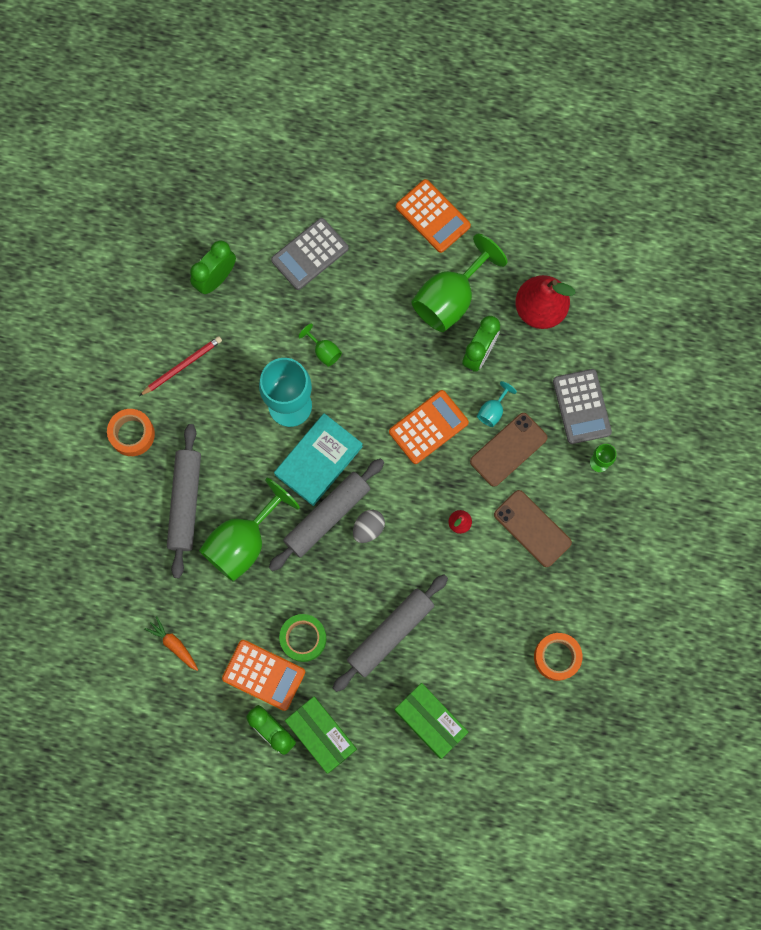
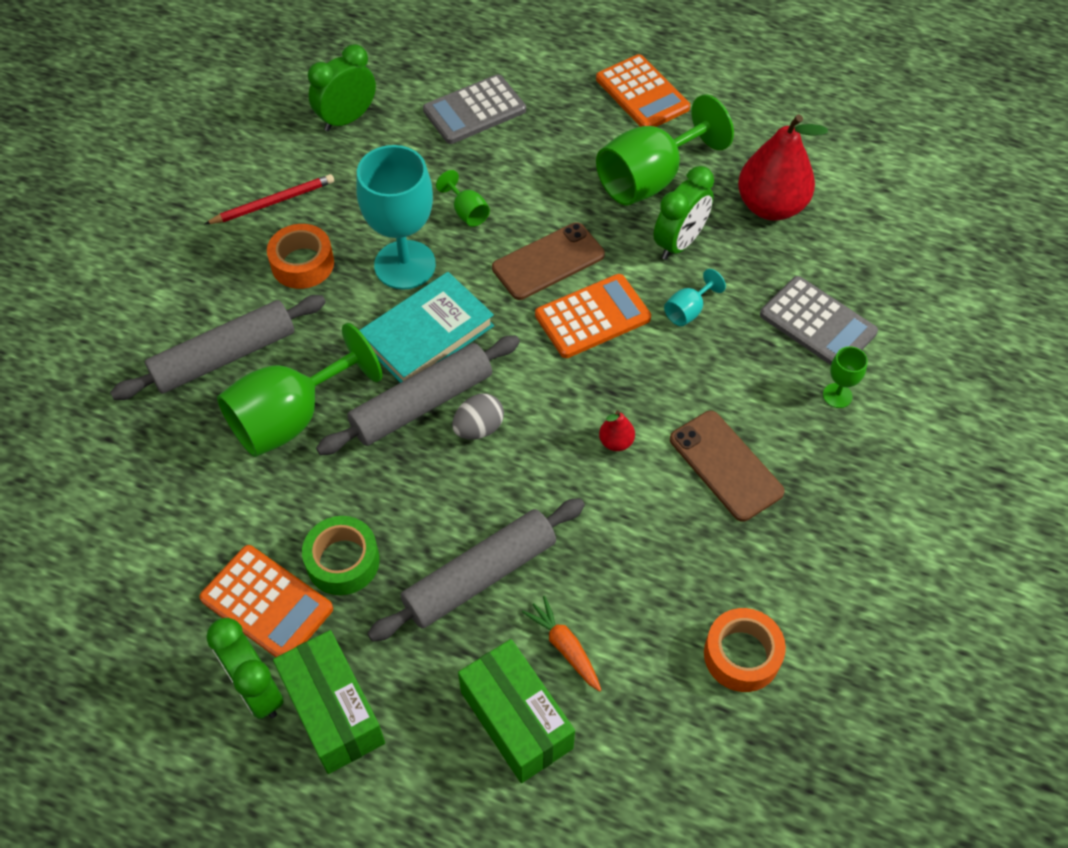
camera: 10 degrees right, 20 degrees down
orange tape [107,409,155,456] -> orange tape moved to [267,224,334,289]
orange carrot [144,616,198,671] -> orange carrot moved to [522,596,601,692]
grey rolling pin [167,424,201,578] -> grey rolling pin turned 45 degrees clockwise [110,295,326,400]
brown phone [470,413,548,487] -> brown phone moved to [492,222,605,300]
grey calculator [553,369,612,444] -> grey calculator turned 45 degrees counterclockwise [760,276,878,365]

